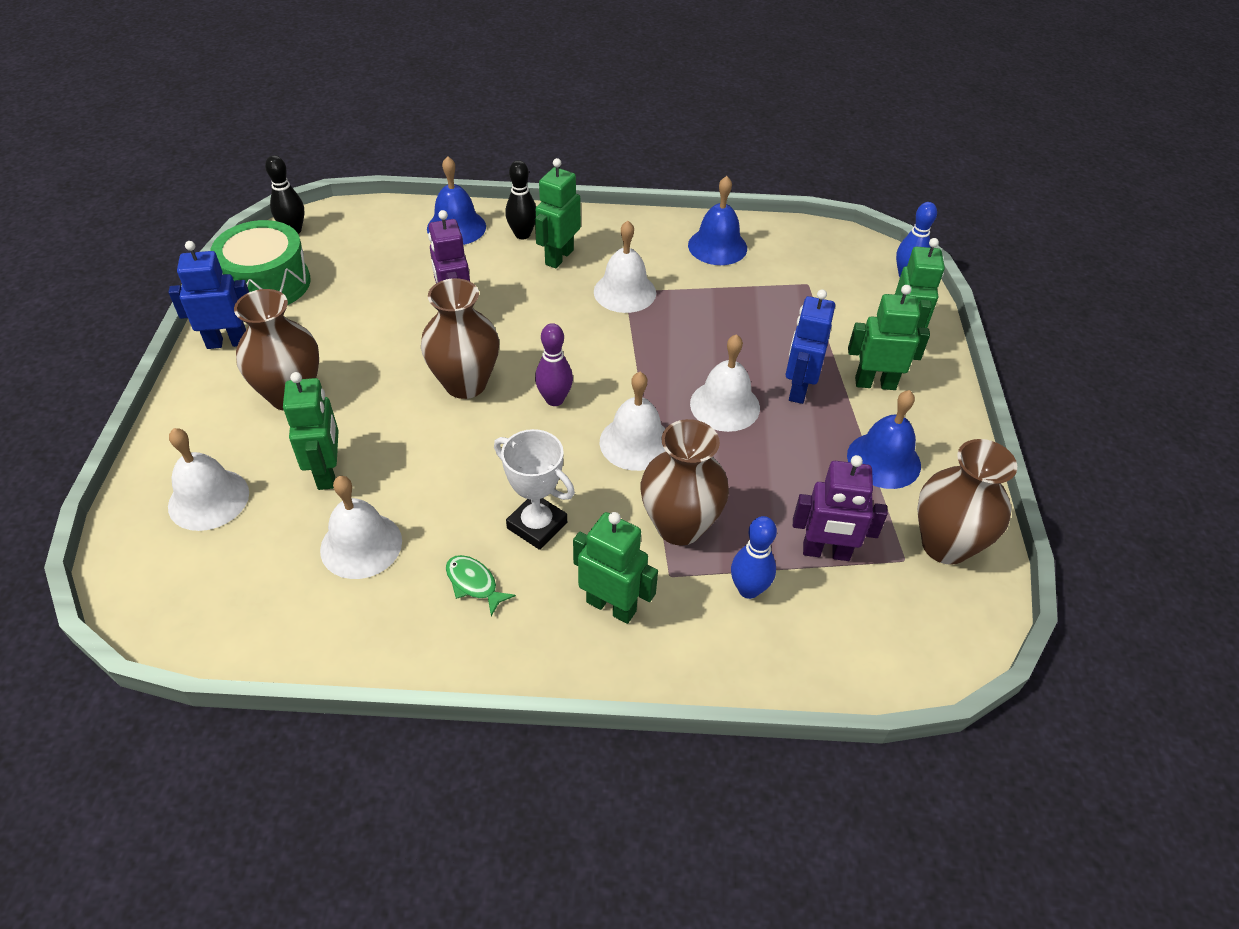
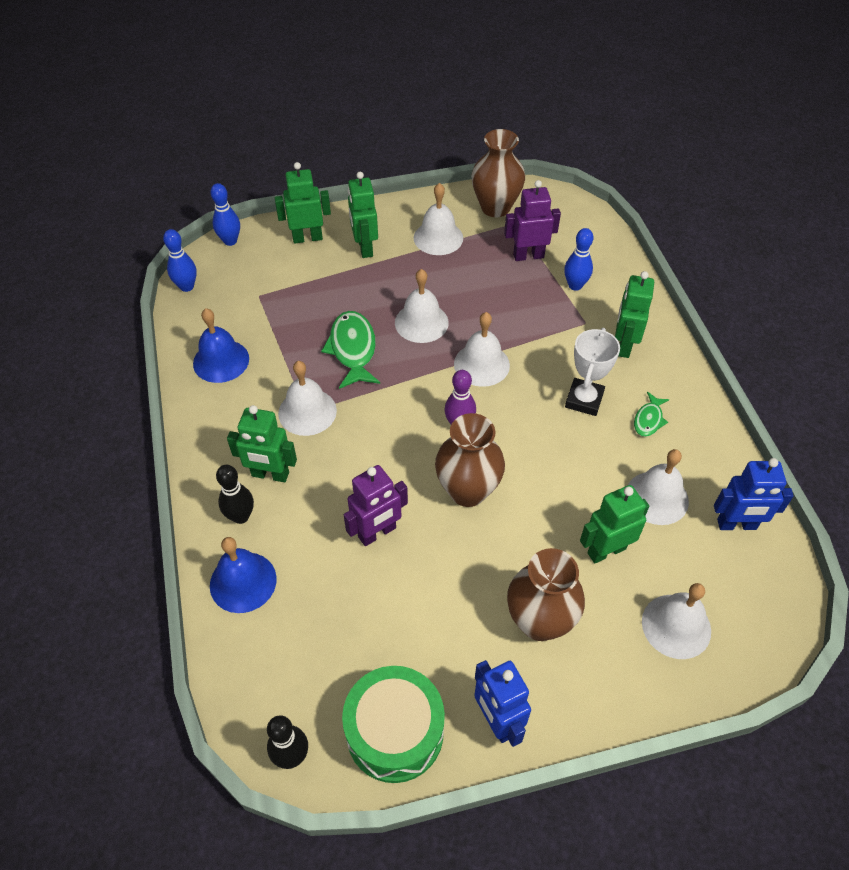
camera: 105 degrees left, 5 degrees up
brown vase [641,419,729,545] -> none
blue robot [785,289,835,404] -> blue robot moved to [714,458,794,530]
purple robot [793,455,888,561] -> purple robot turned 90 degrees counterclockwise [504,180,561,261]
blue bell [847,390,921,489] -> white bell [414,183,463,255]
none -> blue bowling pin [163,229,197,292]
none -> green fish [321,311,380,389]

